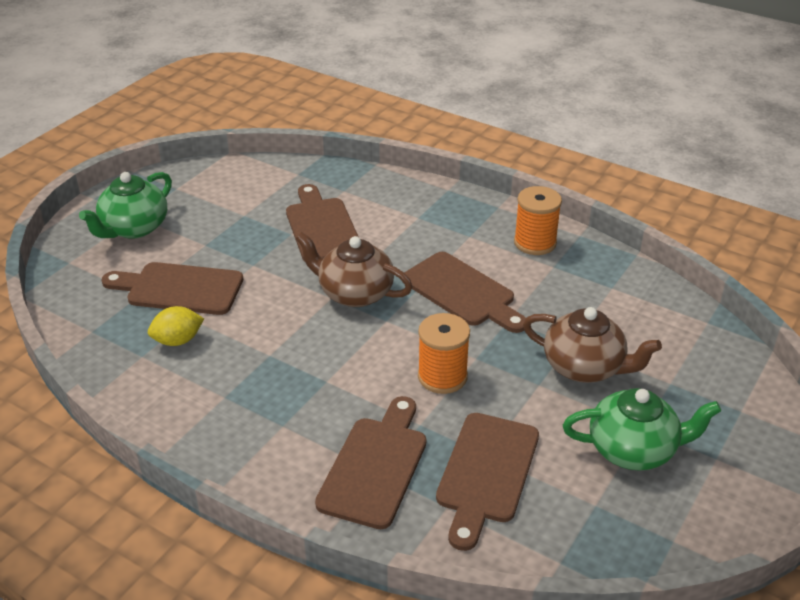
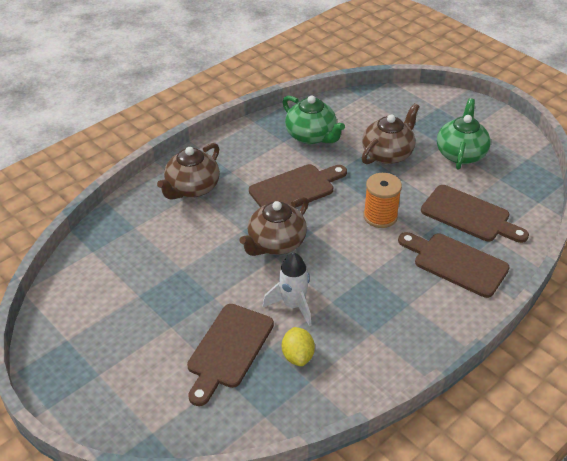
camera: 75 degrees left, 5 degrees up
green teapot [79,172,172,239] -> green teapot moved to [282,95,345,144]
brown cutting board [286,184,358,262] -> none
orange spool [514,186,562,255] -> none
none -> brown teapot [157,143,220,200]
none -> white rocket [263,252,311,326]

